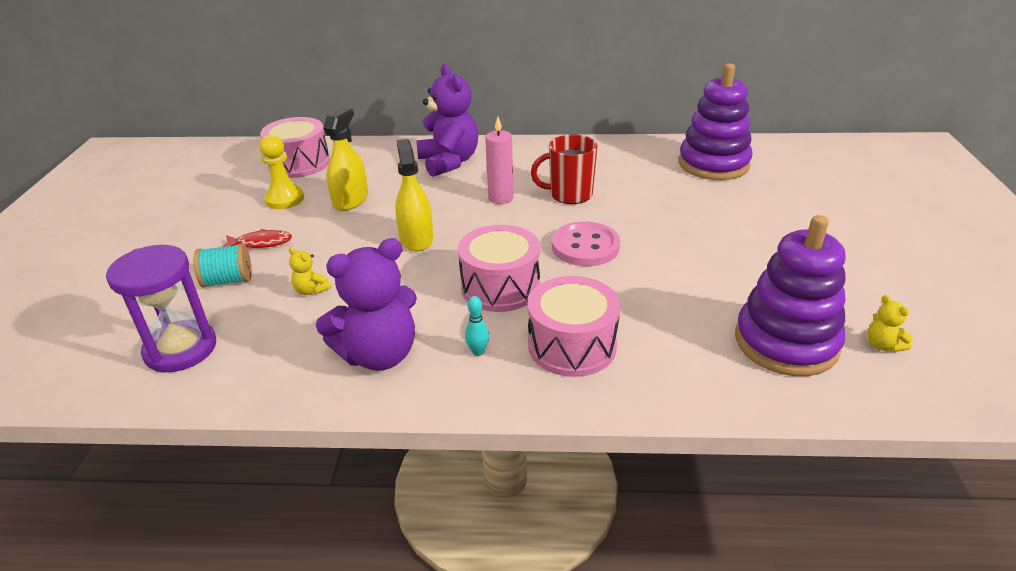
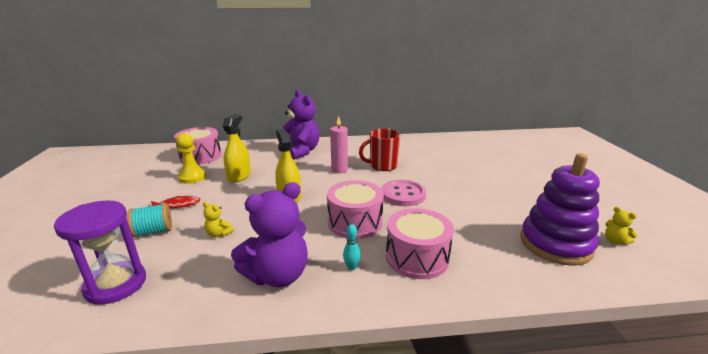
camera: 10 degrees left, 10 degrees down
purple stacking toy [679,63,753,180] -> none

